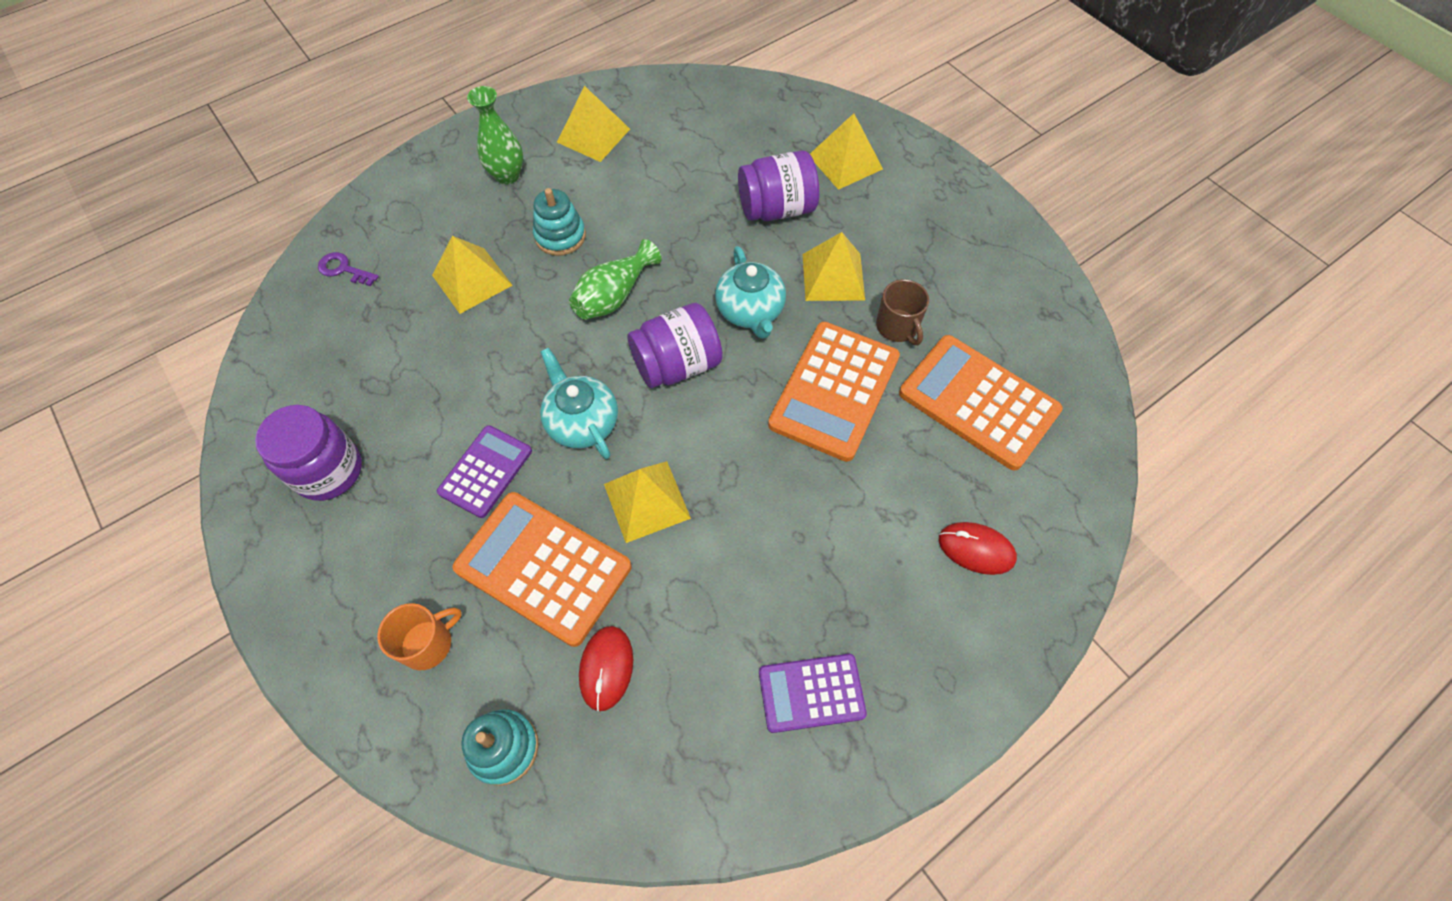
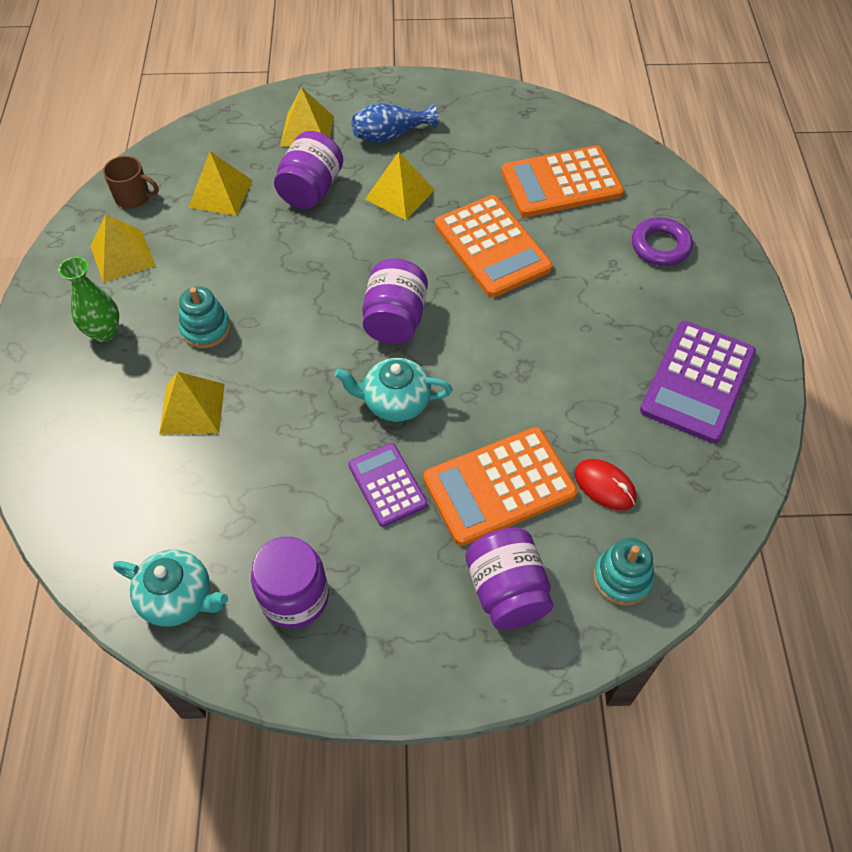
camera: 55 degrees left, 5 degrees down
purple key [318,252,379,286] -> none
orange mug [377,603,462,670] -> purple jar [466,528,553,630]
green vase [569,239,661,320] -> none
yellow pyramid [604,461,691,543] -> yellow pyramid moved to [188,151,253,216]
turquoise teapot [715,246,786,339] -> turquoise teapot moved to [113,550,228,627]
purple calculator [759,654,867,733] -> purple calculator [640,321,756,444], size x1.66
brown mug [876,279,929,345] -> brown mug moved to [103,156,159,209]
red mouse [939,522,1017,575] -> purple ring [632,217,693,266]
none -> blue vase [352,103,438,143]

